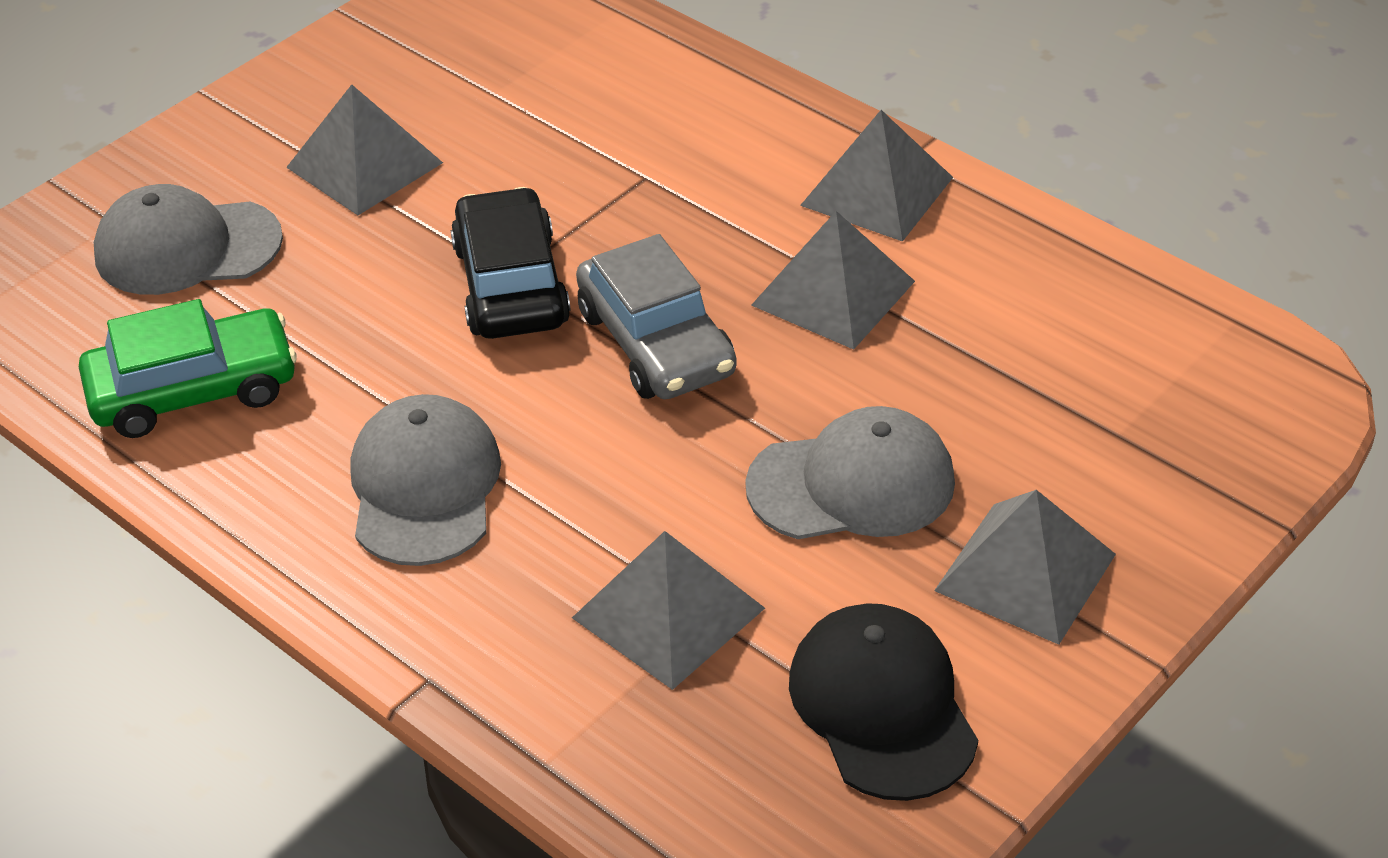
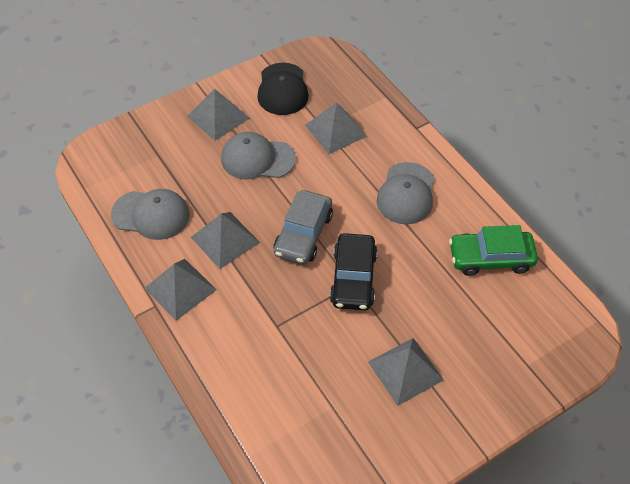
camera: 165 degrees left, 10 degrees up
grey cap [94,184,283,295] -> grey cap moved to [111,189,190,240]
grey car [576,234,737,399] -> grey car turned 150 degrees counterclockwise [274,190,333,264]

